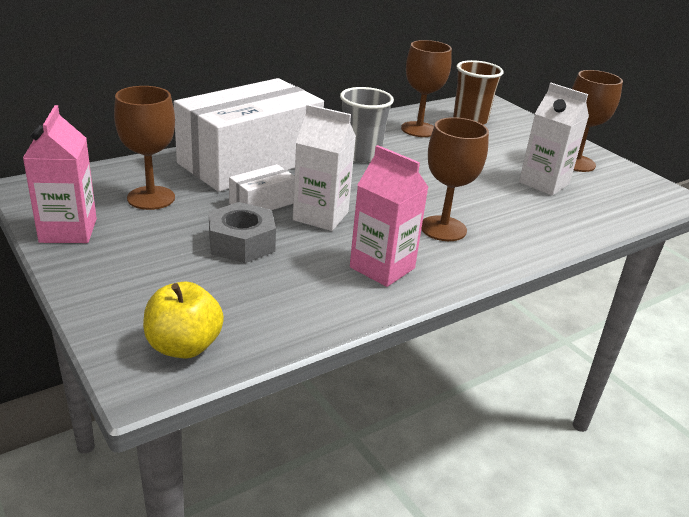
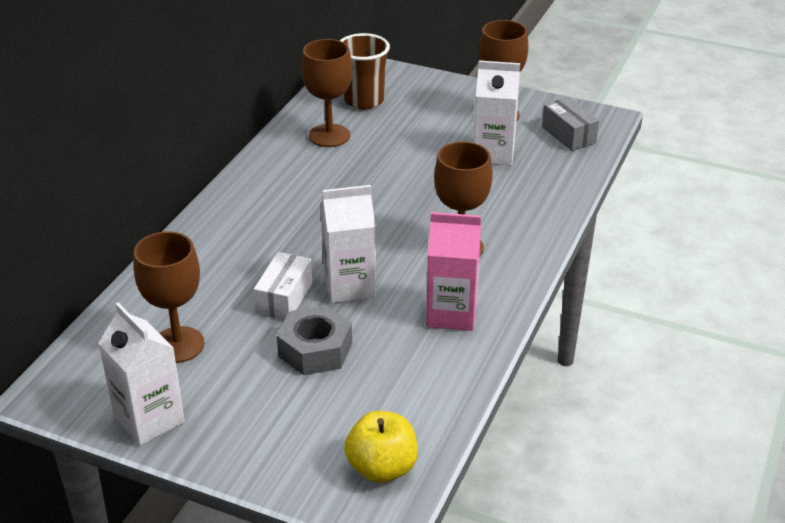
camera: 30 degrees left, 5 degrees up
pink carton [23,105,97,243] -> white carton [98,302,185,446]
white box [174,78,324,192] -> none
grey cup [340,87,394,163] -> none
none -> grey box [542,97,599,151]

